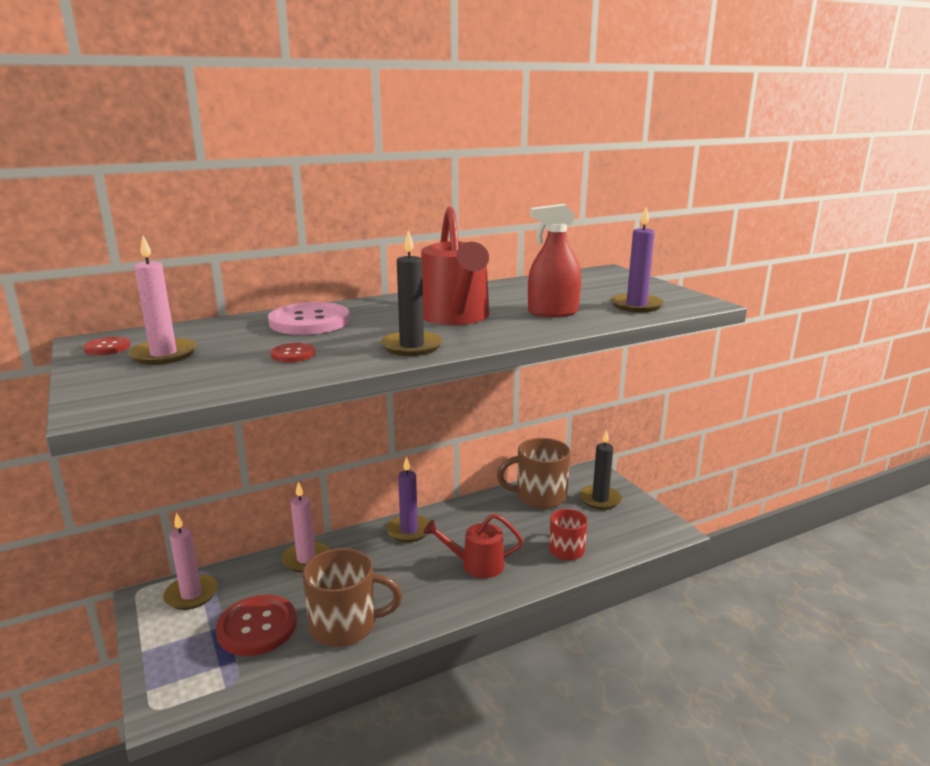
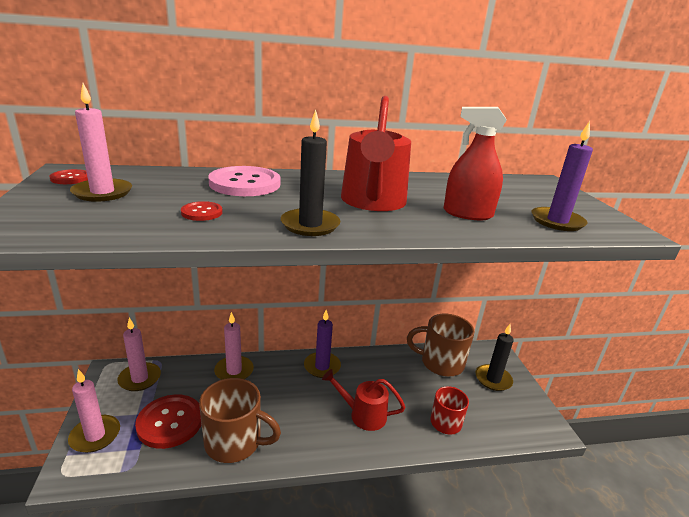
camera: 15 degrees right, 5 degrees up
none -> pink candle [68,369,120,453]

